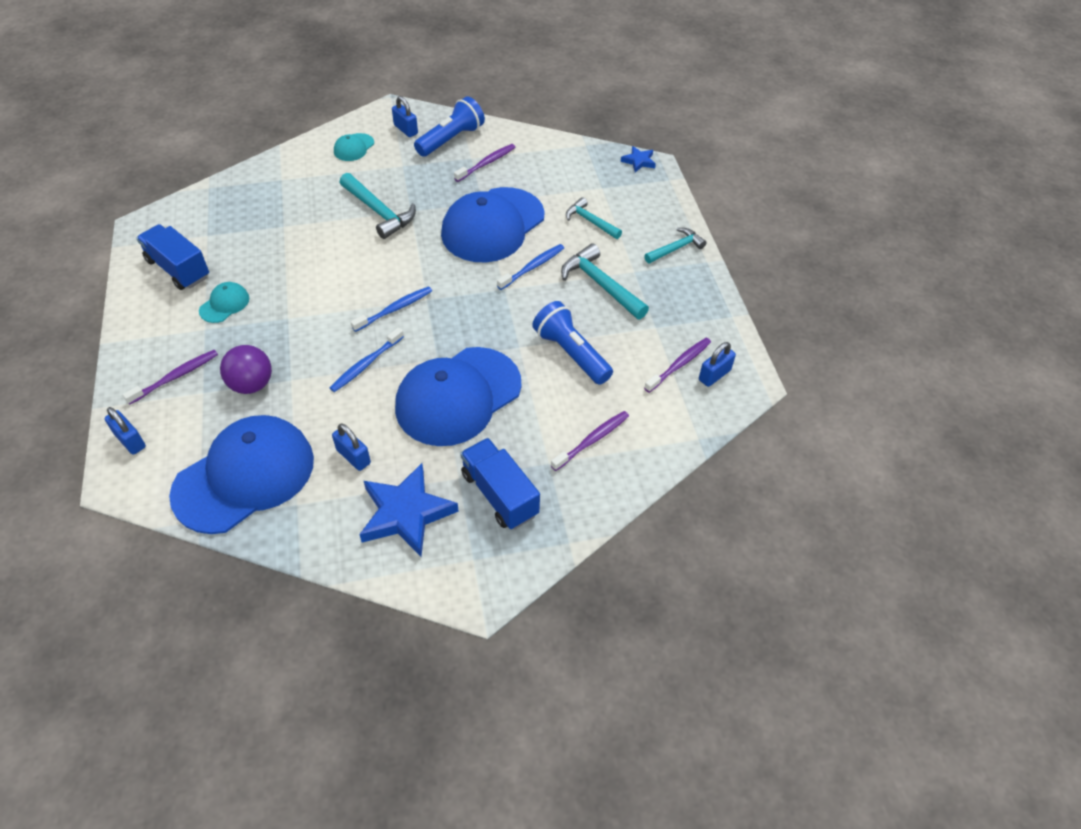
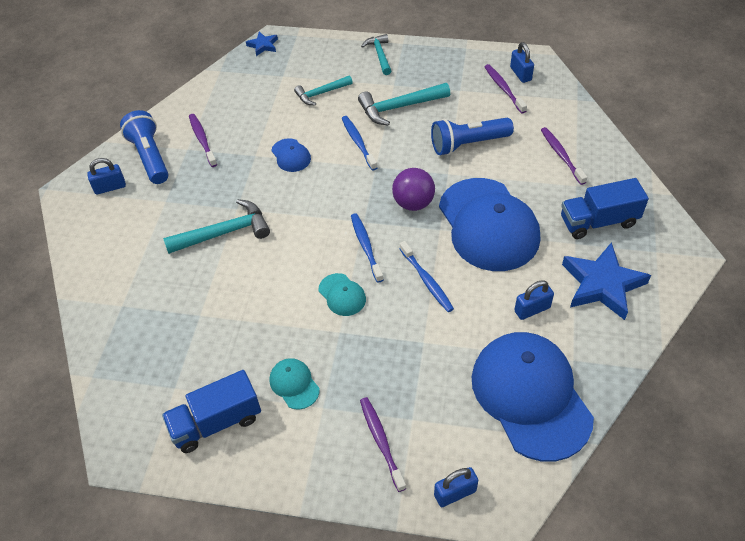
camera: 65 degrees left, 0 degrees up
purple ball [220,345,272,394] -> purple ball moved to [392,168,435,211]
turquoise cap [334,133,374,161] -> turquoise cap moved to [319,273,366,316]
blue cap [441,187,545,262] -> blue cap [271,138,311,172], size x0.42

